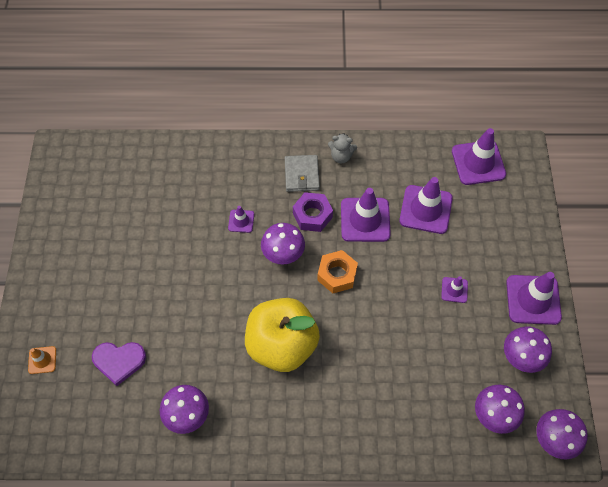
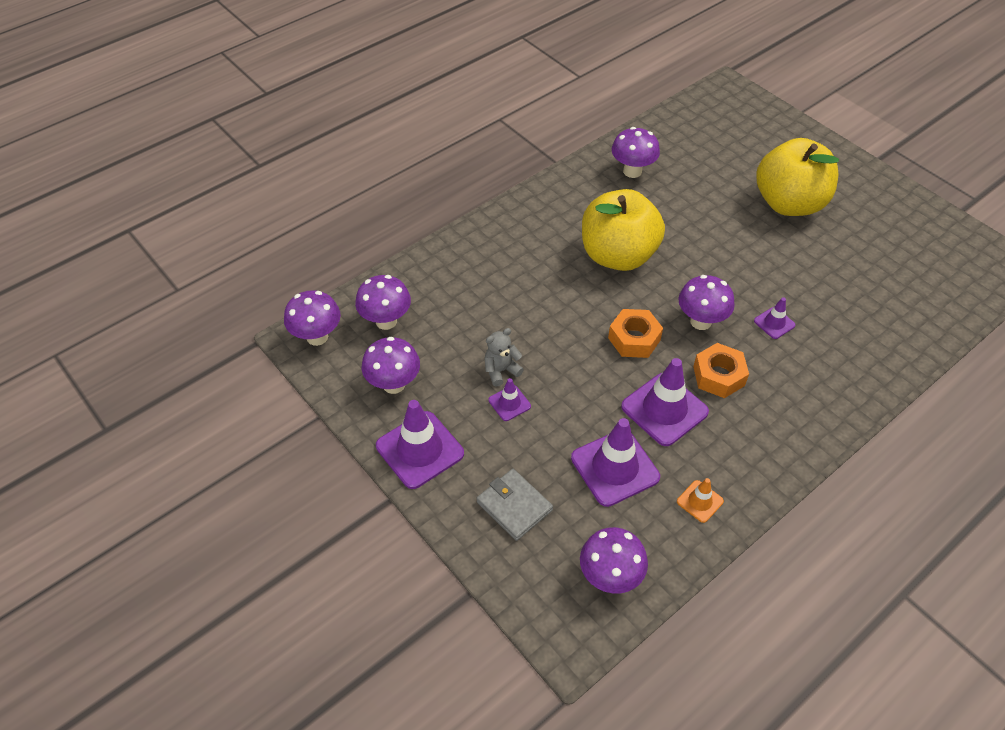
camera: 140 degrees right, 10 degrees down
orange traffic cone [28,346,56,374] -> orange traffic cone moved to [677,478,724,523]
purple heart [92,342,146,386] -> none
grey wallet [285,155,320,192] -> grey wallet moved to [477,469,553,541]
purple nut [293,192,333,232] -> orange nut [693,343,749,398]
grey teddy bear [328,133,357,163] -> grey teddy bear moved to [484,328,524,387]
purple traffic cone [452,128,506,185] -> purple mushroom [580,527,648,594]
none -> yellow apple [756,138,839,216]

